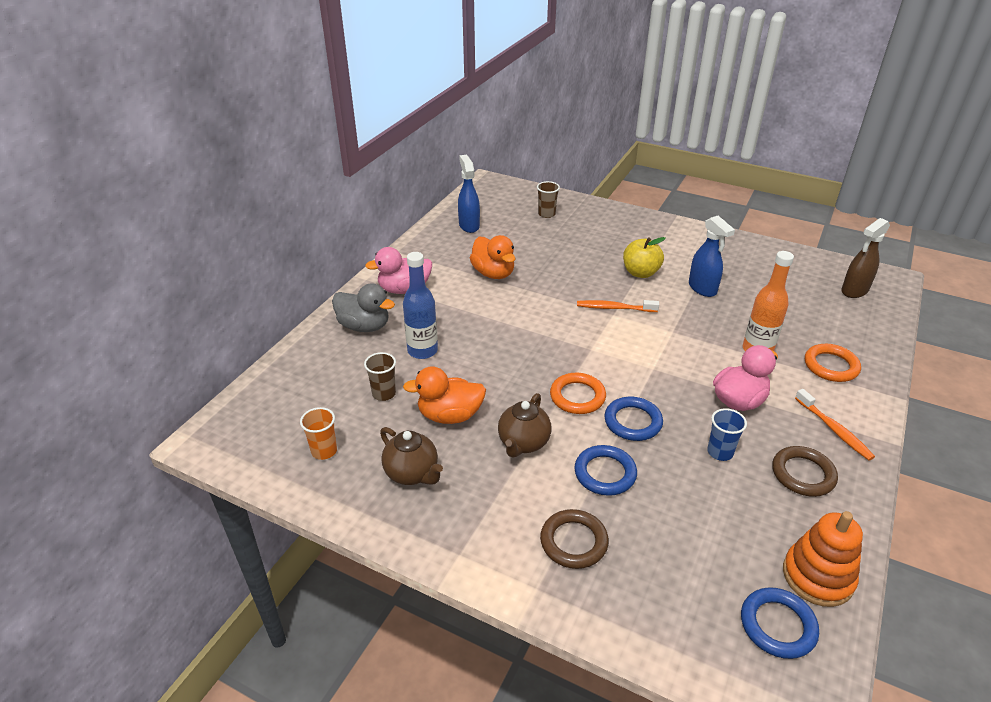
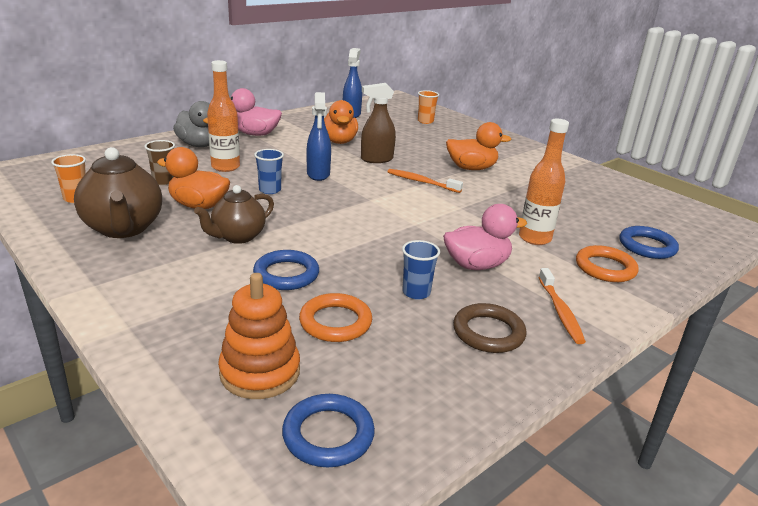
camera: 20 degrees right, 10 degrees down
brown teapot [380,427,443,485] -> brown teapot [74,147,162,238], size x1.52
blue bottle [403,252,438,359] -> orange bottle [207,60,240,172]
brown cup [537,181,560,218] -> orange cup [418,90,439,124]
brown ring [540,509,609,569] -> none
orange ring [550,373,606,414] -> orange ring moved to [299,293,372,342]
blue ring [604,397,663,441] -> blue ring moved to [619,226,679,259]
yellow apple [623,237,666,278] -> orange duck [446,122,511,170]
blue spray bottle [689,216,735,297] -> blue spray bottle moved to [306,92,331,181]
orange stacking toy [783,511,863,607] -> orange stacking toy moved to [218,273,300,399]
brown spray bottle [841,218,890,298] -> brown spray bottle moved to [361,83,396,163]
none -> blue cup [254,149,284,194]

